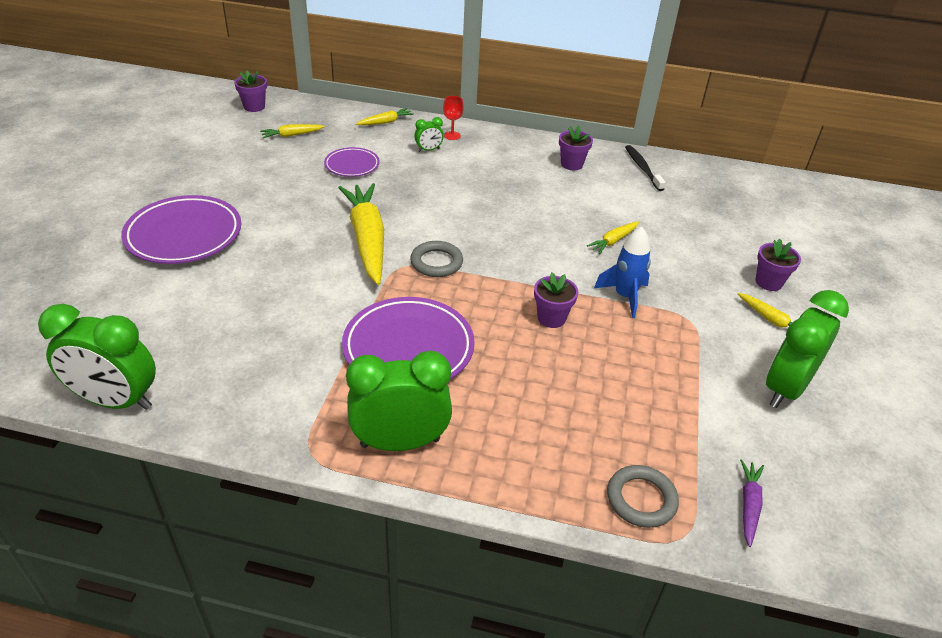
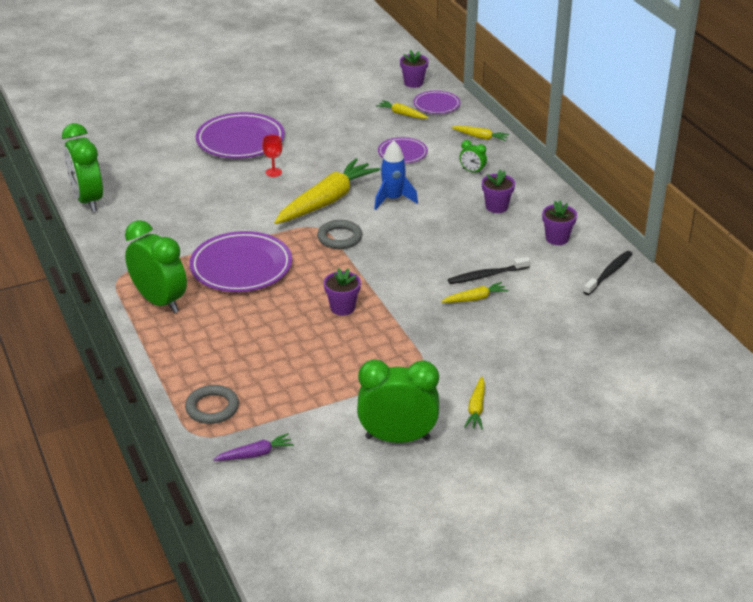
camera: 55 degrees right, 5 degrees down
red goblet [443,96,464,140] -> red goblet moved to [262,135,282,177]
yellow carrot [587,221,639,254] -> yellow carrot turned 150 degrees clockwise [441,282,509,303]
blue rocket [594,227,651,318] -> blue rocket moved to [374,140,418,210]
purple flower pot [755,239,801,291] -> purple flower pot moved to [482,169,515,213]
none -> purple plate [413,91,460,114]
none -> black toothbrush [448,257,530,284]

